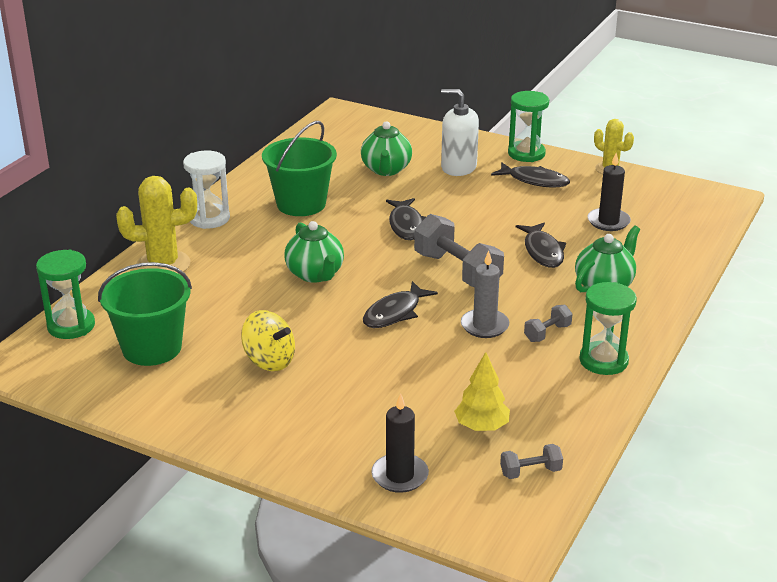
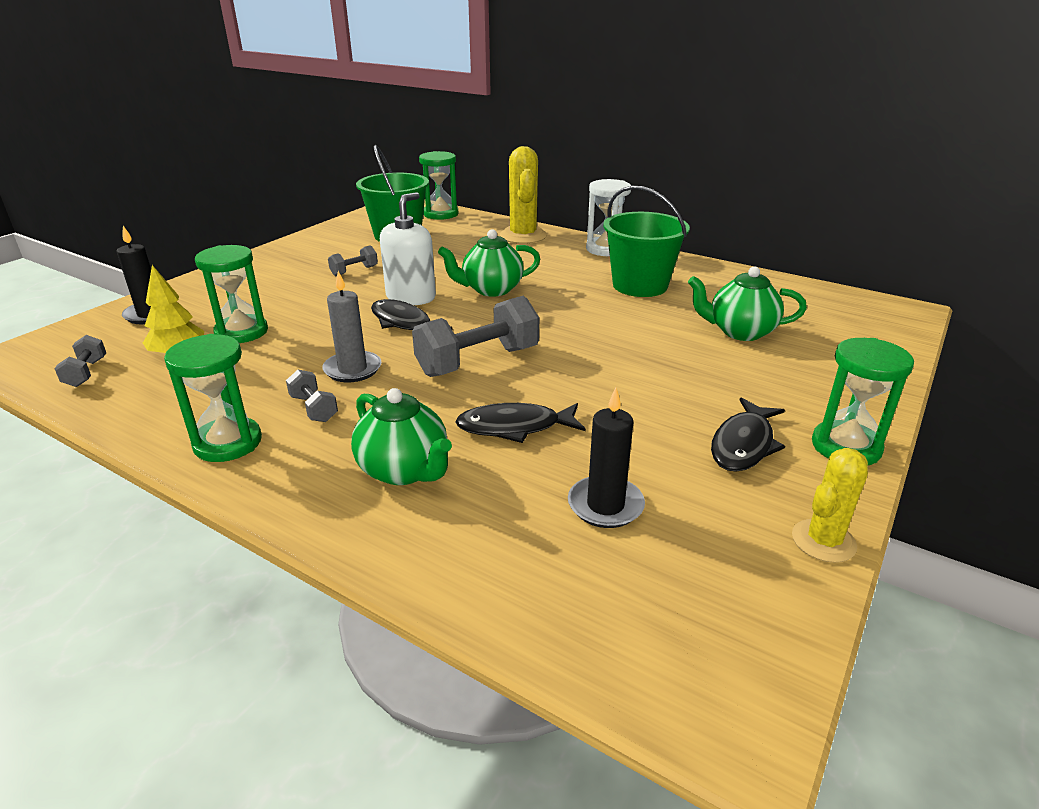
camera: 95 degrees right, 0 degrees up
yellow spinning top [241,310,295,371] -> grey dumbbell [328,245,378,276]
black fish [386,198,426,240] -> none
white soap dispenser [441,89,479,176] -> white soap dispenser moved to [380,192,436,305]
none -> green hourglass [195,245,268,343]

